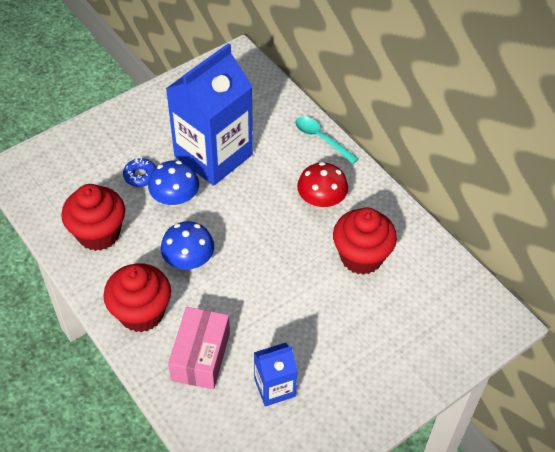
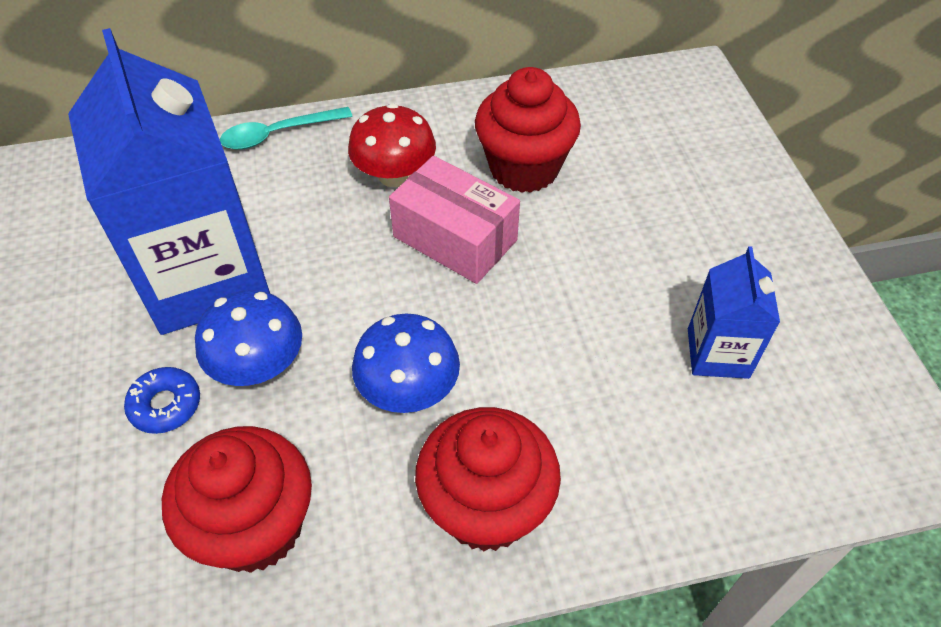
camera: 65 degrees left, 0 degrees up
pink box [168,307,230,389] -> pink box moved to [389,156,520,284]

